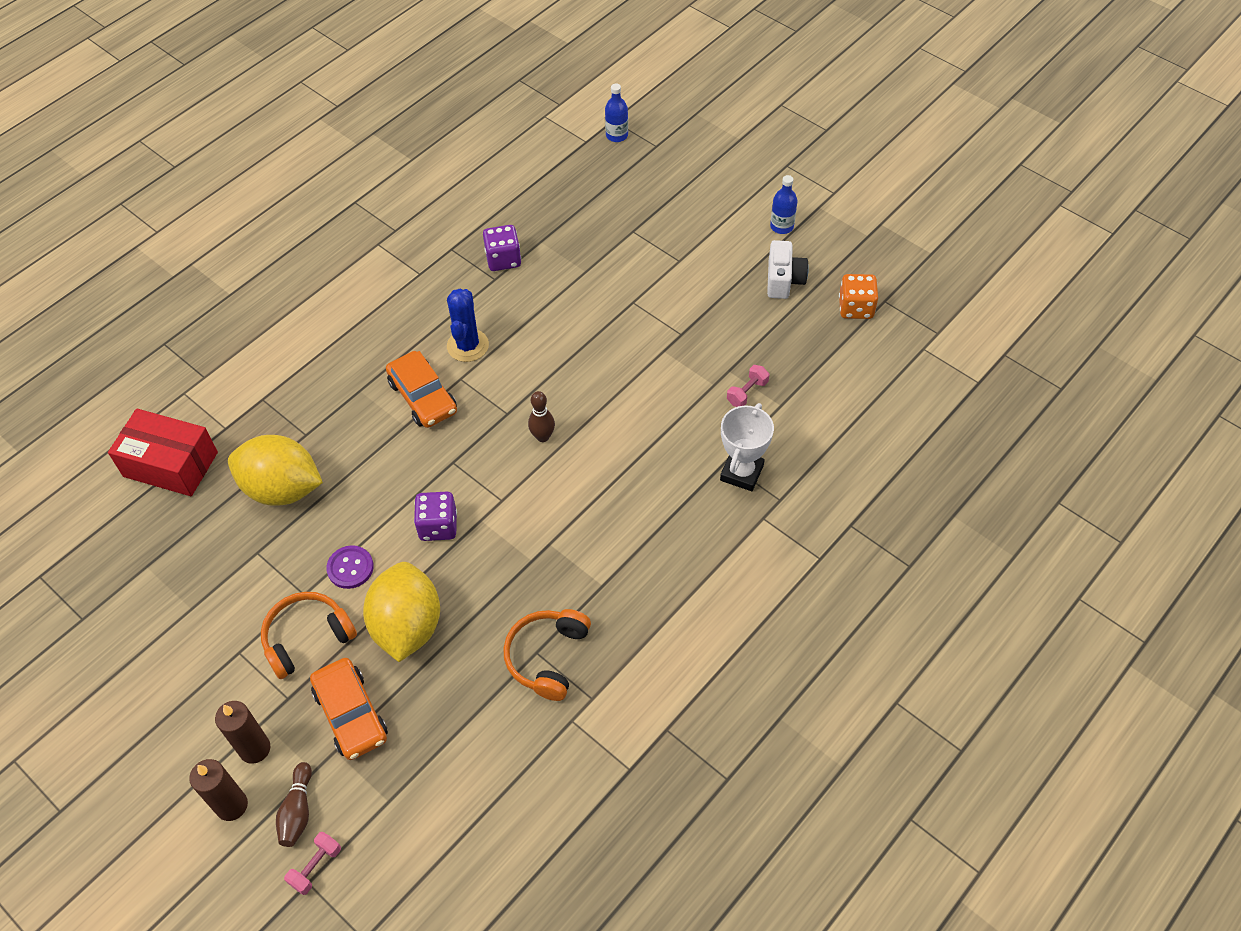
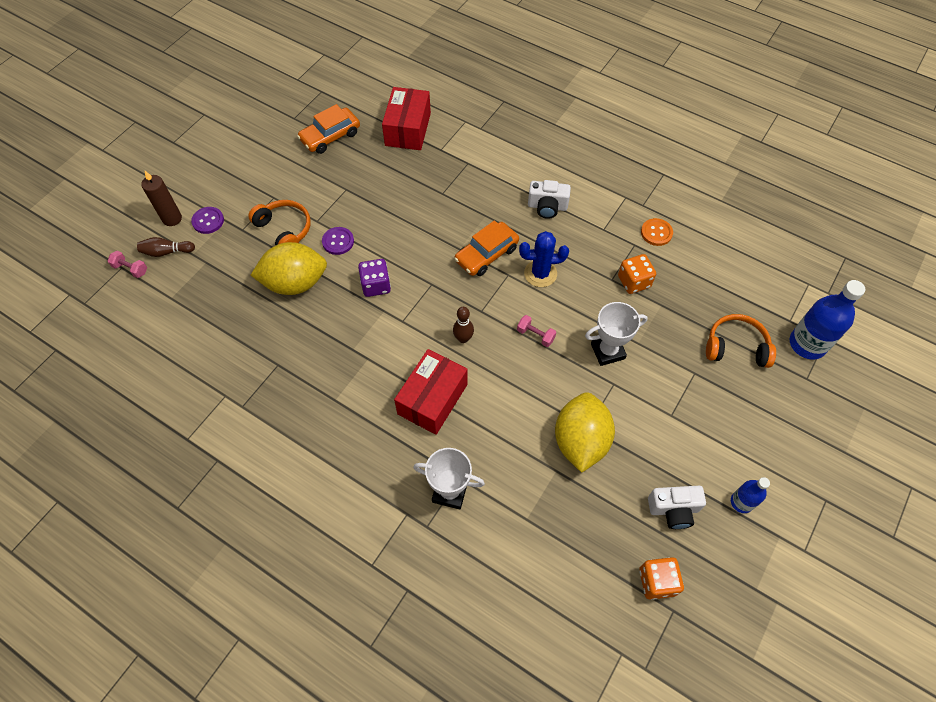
camera: 80 degrees right, 5 degrees up
brown candle [215,701,270,764] -> purple button [191,207,224,234]
yellow lemon [228,435,323,505] -> yellow lemon moved to [555,392,615,473]
orange car [310,658,388,760] -> orange car moved to [297,104,360,154]
purple dice [483,225,521,271] -> orange dice [618,254,656,294]
orange headphones [503,609,591,701] -> orange headphones moved to [706,314,776,368]
blue bottle [605,84,628,142] -> blue bottle [790,280,865,360], size x1.81
pink dumbbell [727,365,769,407] -> pink dumbbell moved to [517,315,556,347]
none -> red box [394,349,467,435]
none -> white camera [528,180,571,219]
none -> white trophy [585,302,648,366]
none -> orange button [641,218,673,246]

